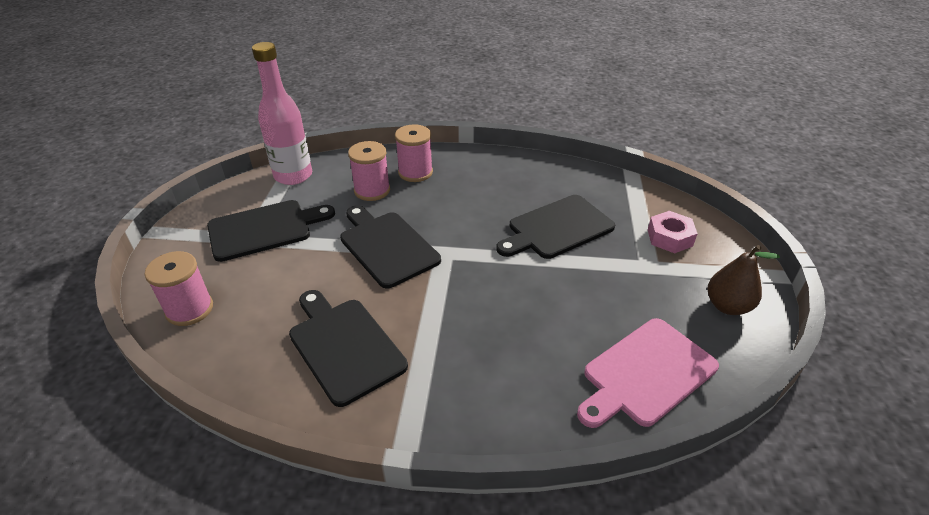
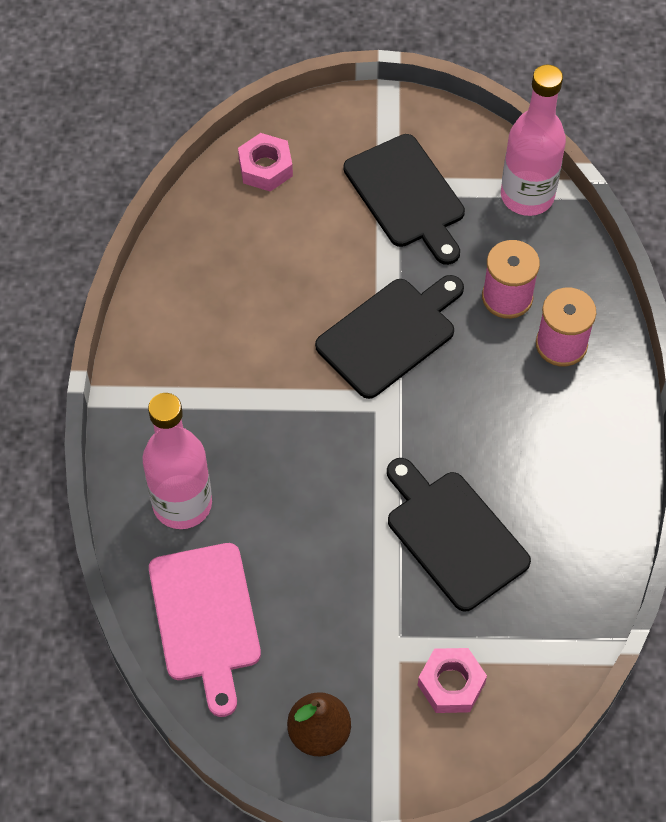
camera: 85 degrees right, 20 degrees up
pink spool [144,251,213,326] -> pink nut [238,133,293,191]
black cutting board [289,290,408,407] -> none
pink cutting board [577,318,719,428] -> pink cutting board turned 150 degrees counterclockwise [149,543,261,717]
none -> pink bottle [142,393,212,529]

